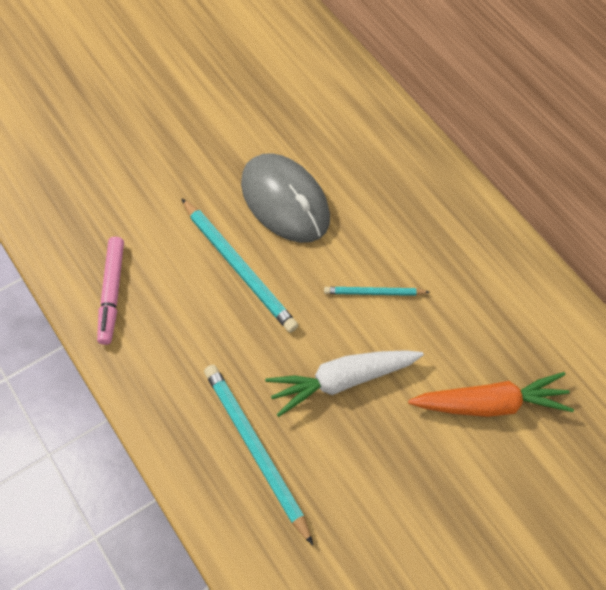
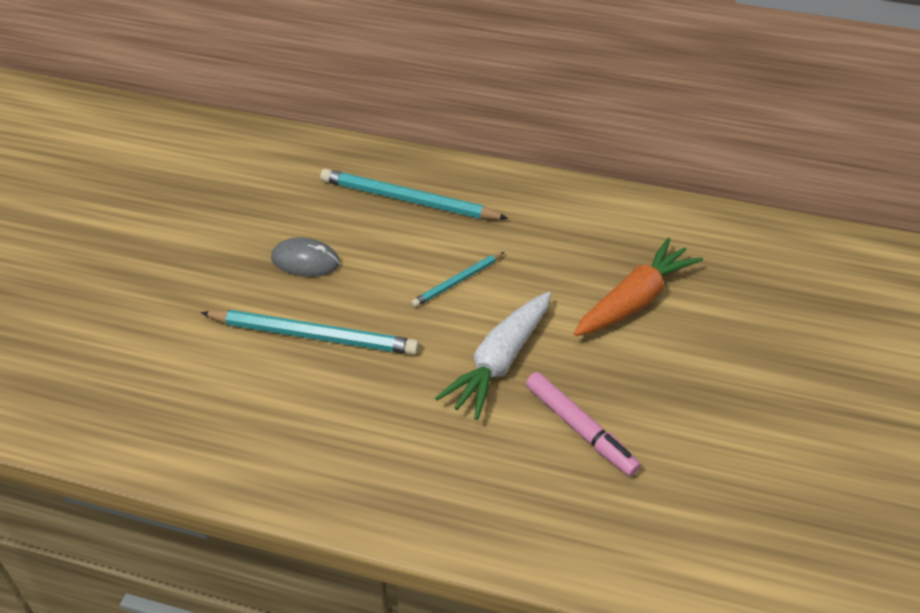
camera: 40 degrees left, 15 degrees down
pink marker [97,237,124,345] -> pink marker moved to [526,372,641,476]
turquoise pencil [204,365,313,545] -> turquoise pencil moved to [320,169,508,219]
grey mouse [241,153,330,243] -> grey mouse [271,237,340,277], size x0.54

